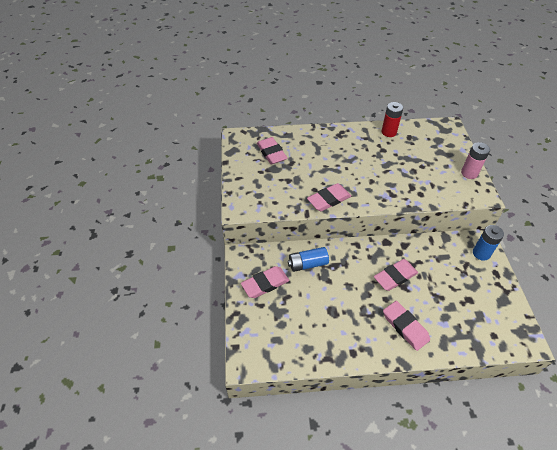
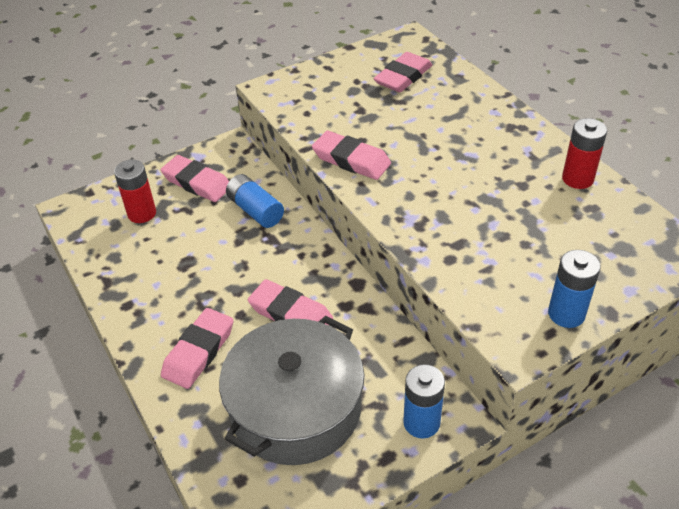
camera: 65 degrees right, 5 degrees down
pink battery [461,142,490,179] -> blue battery [548,250,601,328]
none -> red battery [114,160,156,223]
none -> grey pot [219,316,364,465]

